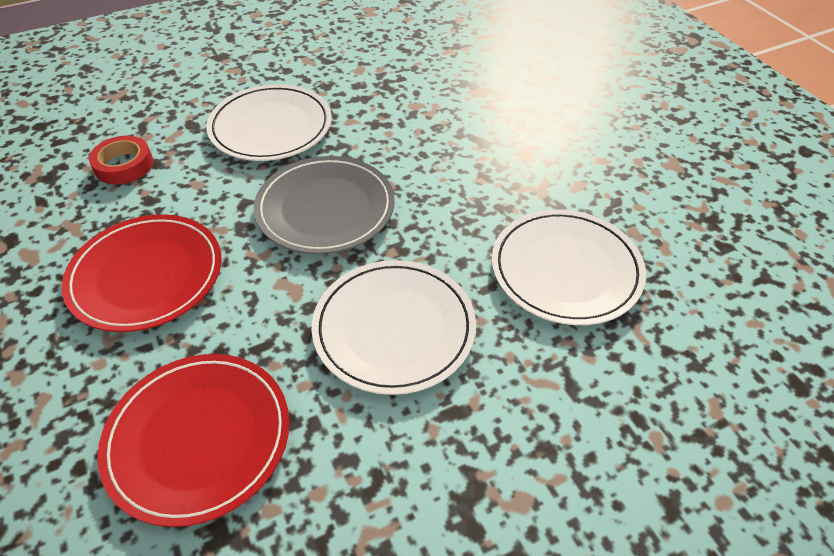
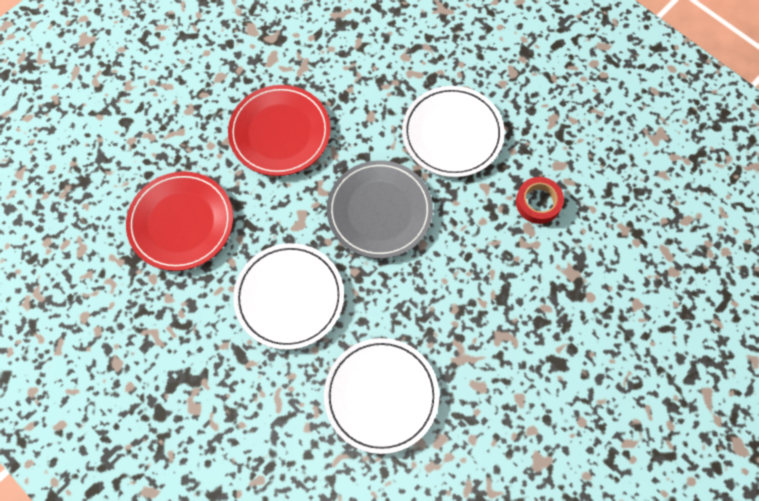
camera: 70 degrees right, 20 degrees up
red tape [89,135,153,184] -> red tape moved to [516,177,564,224]

